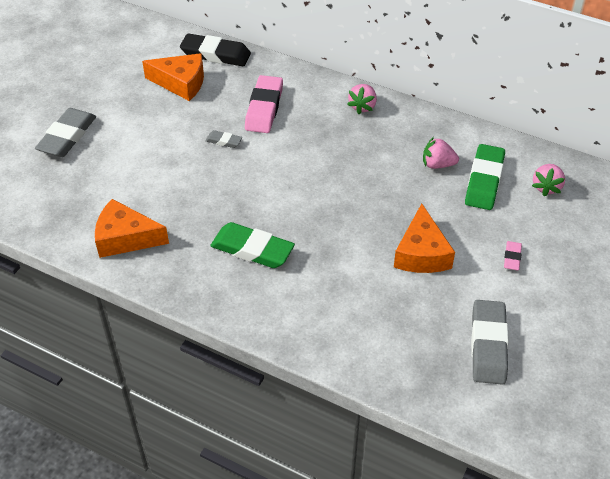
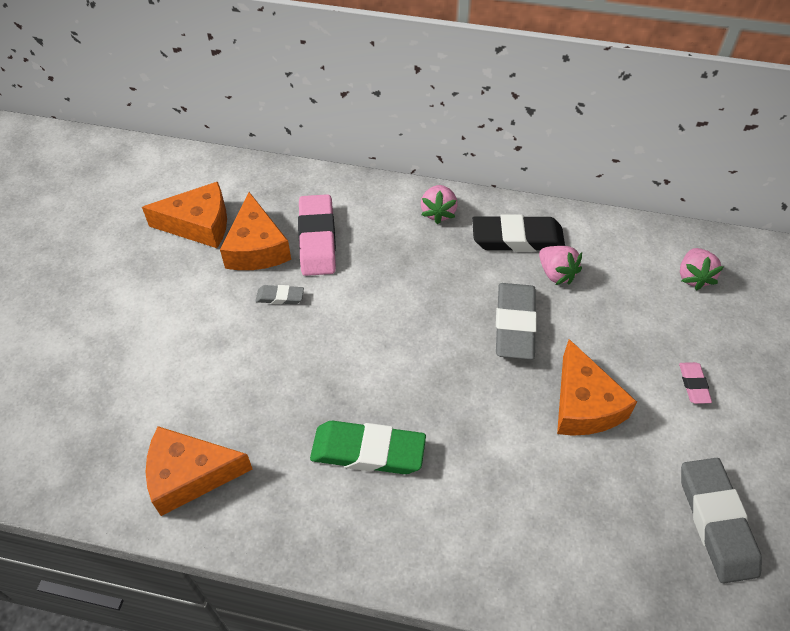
camera: 15 degrees left, 5 degrees up
grey eraser [35,108,96,157] -> grey eraser moved to [496,283,537,360]
black eraser [180,33,251,66] -> black eraser moved to [472,214,565,252]
pink strawberry [423,137,459,169] -> pink strawberry turned 120 degrees counterclockwise [539,246,582,285]
green eraser [465,144,505,210] -> none
none -> orange cheese [220,192,291,270]

